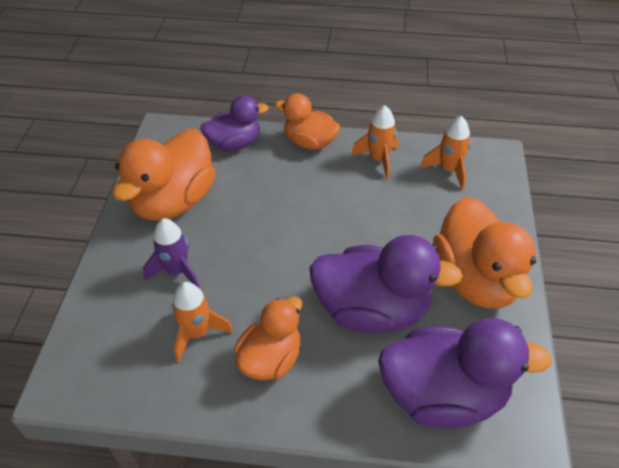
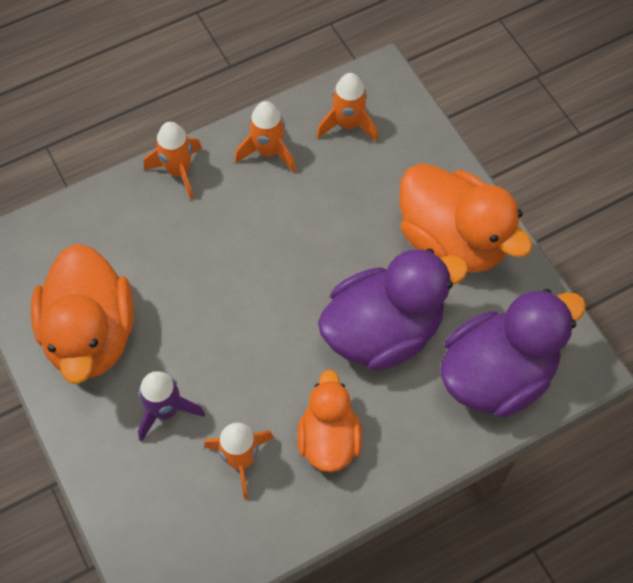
camera: 35 degrees left, 15 degrees up
purple duck [201,95,269,151] -> none
orange duck [275,93,340,150] -> orange rocket [144,122,202,200]

